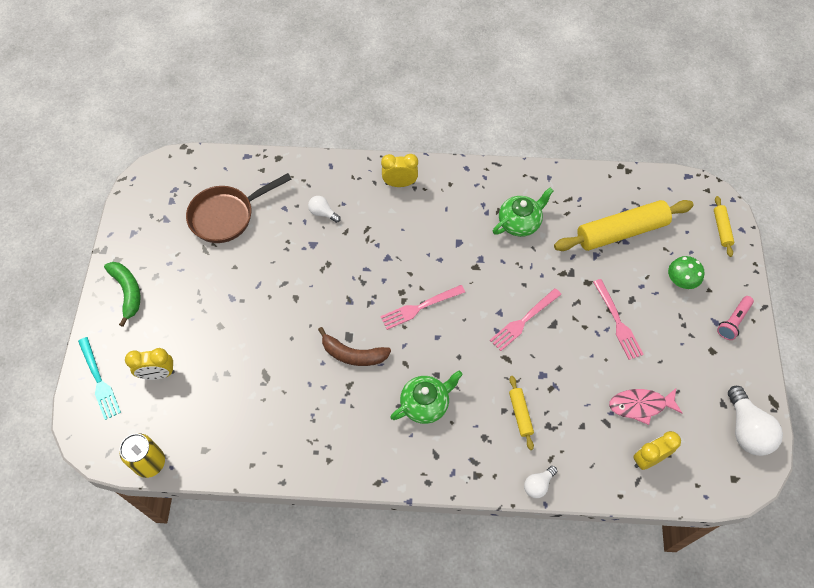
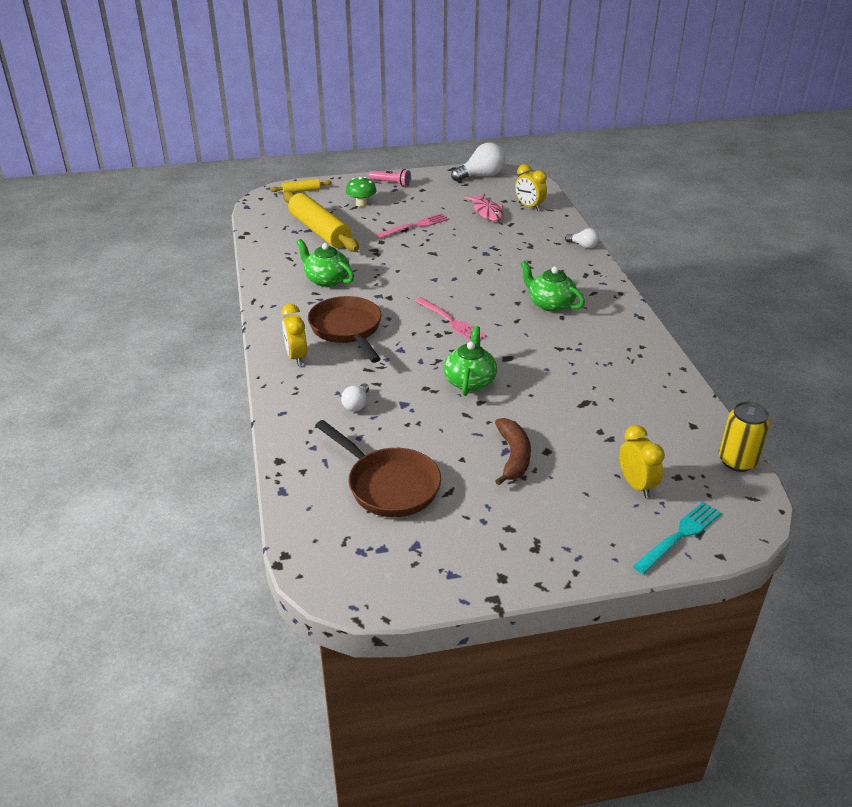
camera: 105 degrees left, 25 degrees down
green banana [104,262,141,327] -> none
brown banana [318,327,391,366] -> brown banana moved to [495,418,531,485]
pink fork [490,288,562,351] -> none
yellow rolling pin [509,376,534,450] -> none
none -> brown pan [308,296,381,363]
none -> green teapot [444,326,497,396]

